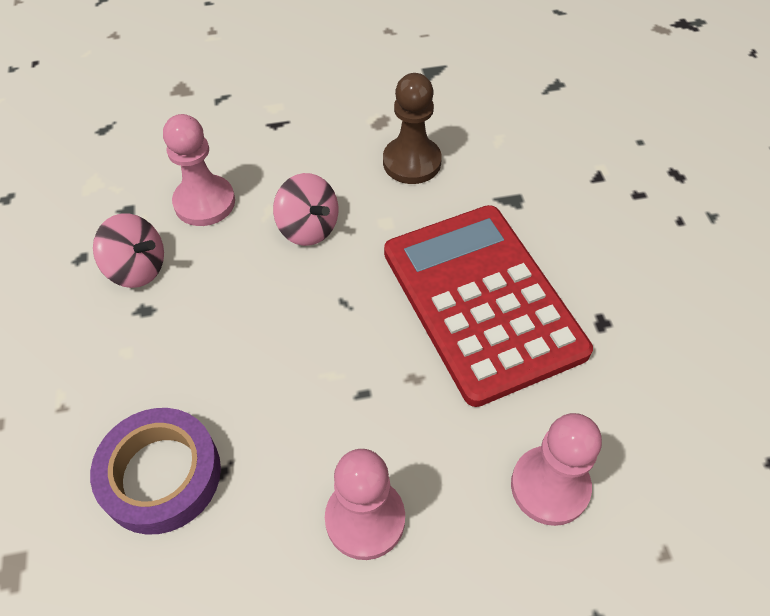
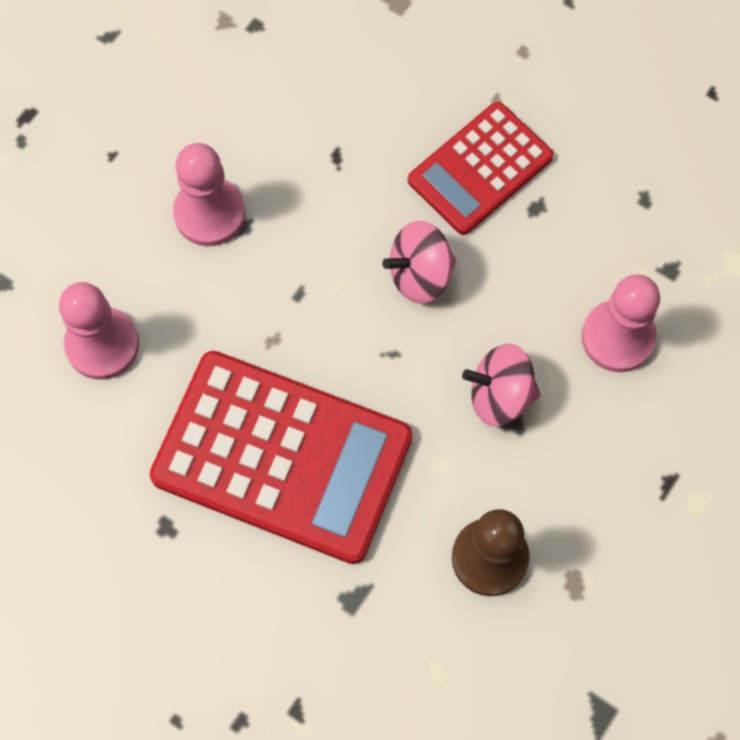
camera: 135 degrees right, 15 degrees up
purple tape [90,408,221,535] -> none
pink spinning top [93,213,164,288] -> pink spinning top moved to [382,221,456,304]
none -> red calculator [408,101,554,235]

